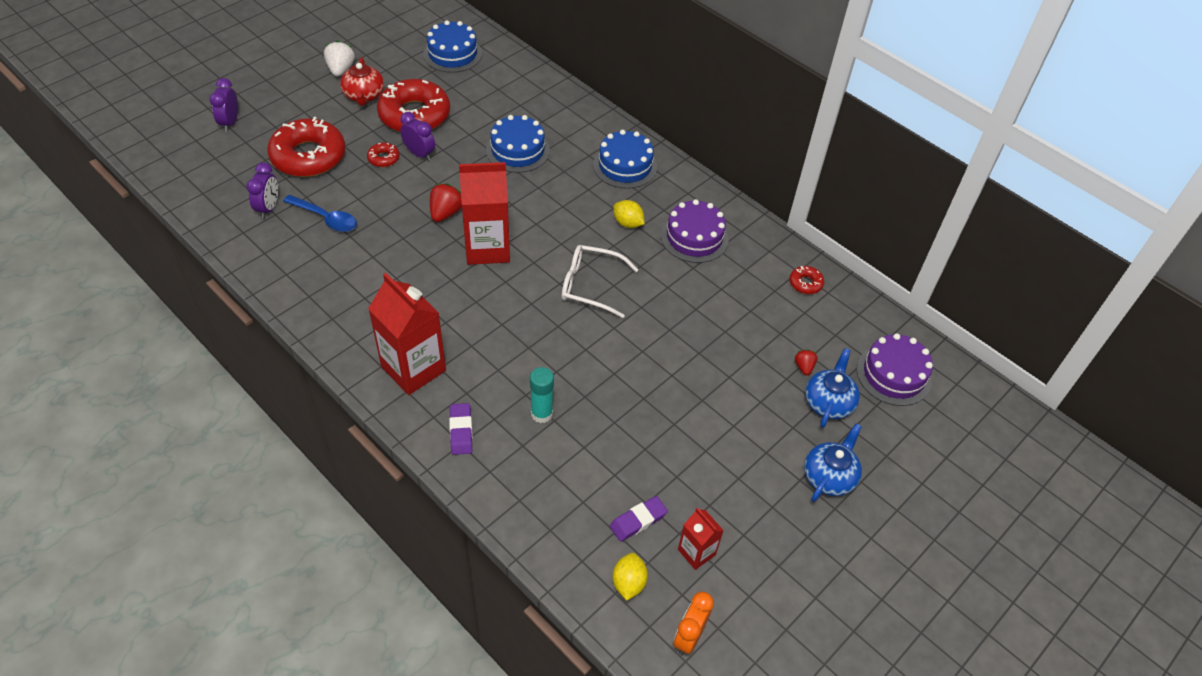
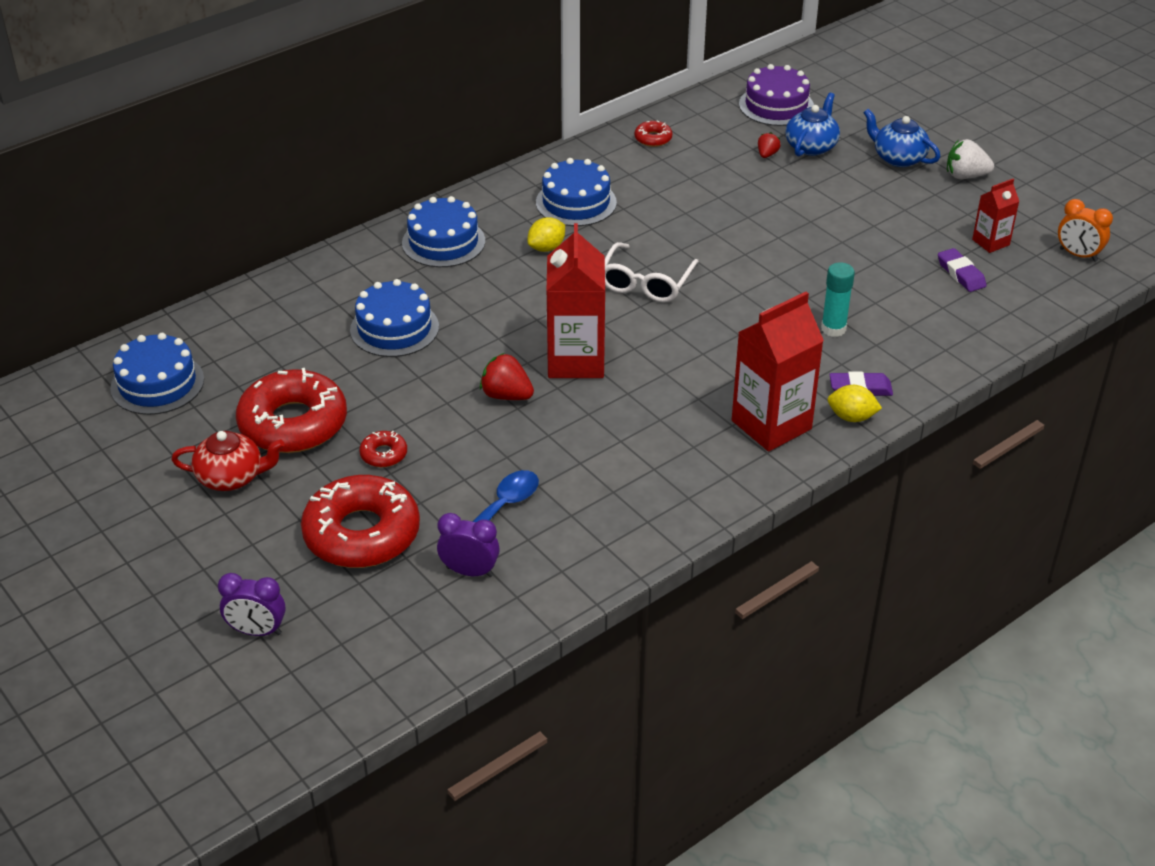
camera: 80 degrees left, 10 degrees down
white strawberry [324,40,355,77] -> white strawberry moved to [947,139,994,179]
purple clock [400,112,435,161] -> none
yellow lemon [613,553,648,601] -> yellow lemon moved to [828,385,882,422]
purple cake [661,199,728,263] -> blue cake [536,158,617,226]
red strawberry [795,350,818,376] -> red strawberry turned 105 degrees clockwise [758,132,781,158]
blue teapot [805,348,860,428] -> blue teapot turned 90 degrees clockwise [785,92,840,157]

